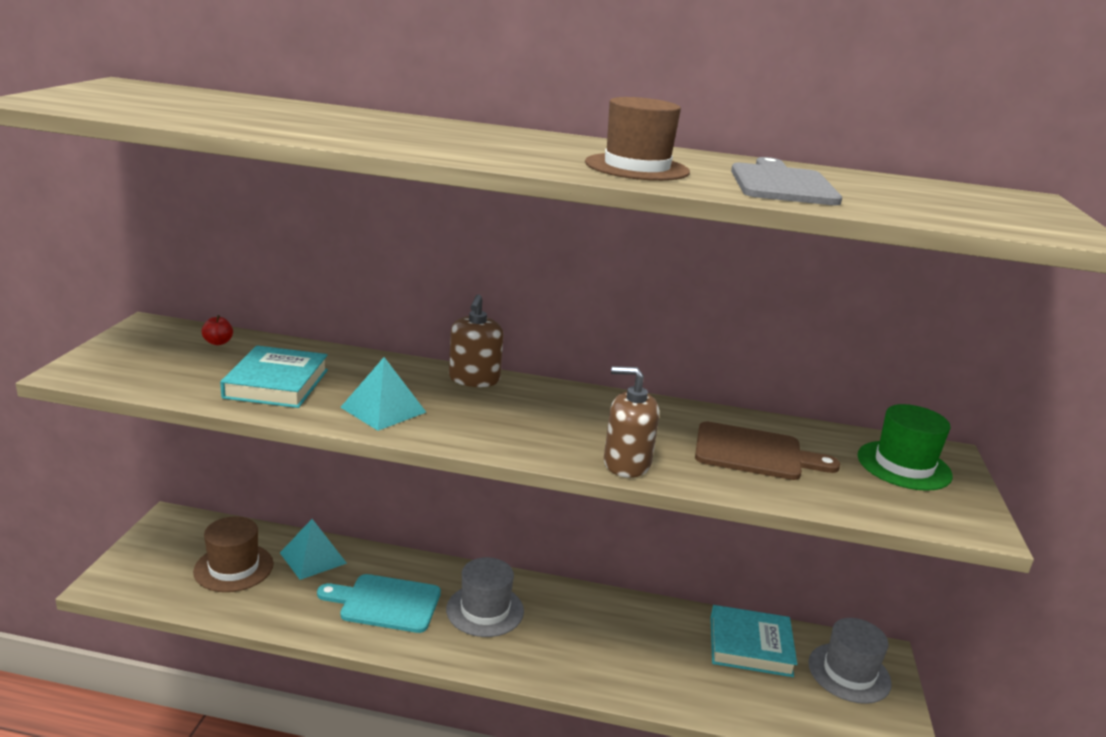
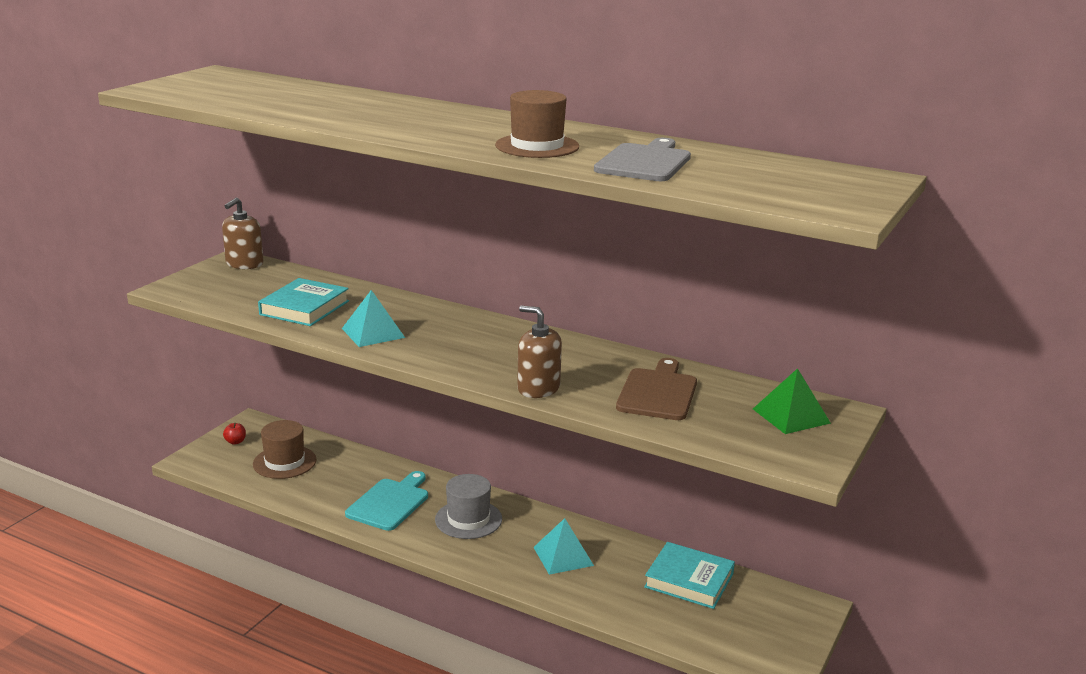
camera: 20 degrees right, 0 degrees up
red apple [202,315,233,345] -> red apple moved to [223,423,246,445]
turquoise pyramid [280,519,347,580] -> turquoise pyramid moved to [533,518,594,575]
turquoise cutting board [317,574,441,633] -> turquoise cutting board turned 90 degrees clockwise [345,471,428,531]
brown soap dispenser [449,294,503,387] -> brown soap dispenser moved to [222,197,263,269]
brown cutting board [695,422,840,480] -> brown cutting board turned 105 degrees counterclockwise [616,358,697,420]
grey hat [808,618,892,704] -> none
green hat [858,404,953,491] -> green pyramid [753,368,831,434]

